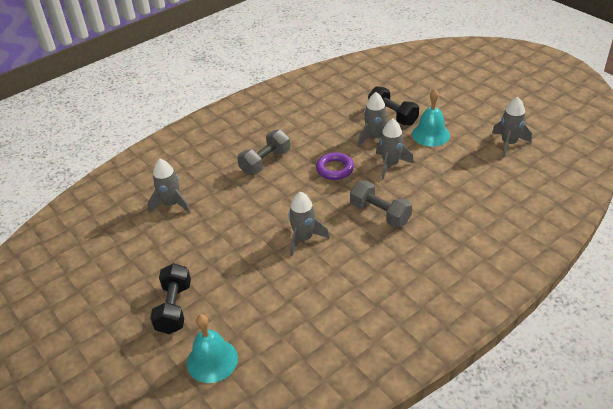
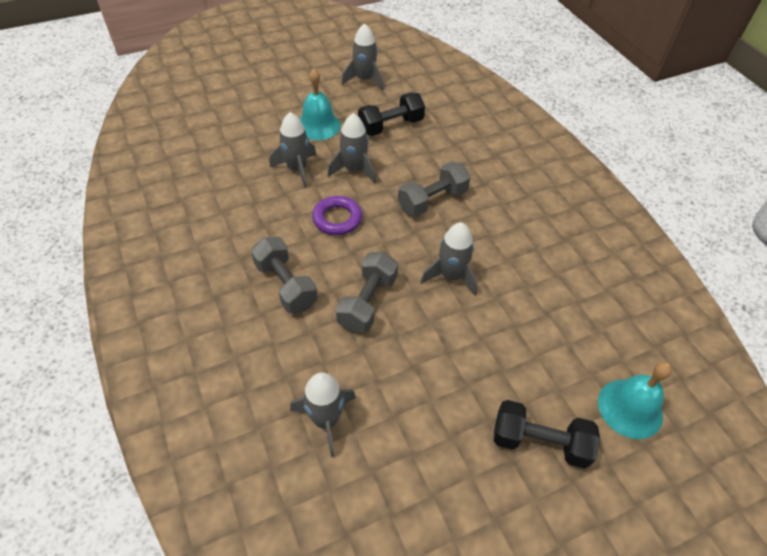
camera: 80 degrees left, 10 degrees up
black dumbbell [368,86,419,125] -> black dumbbell moved to [358,92,425,136]
none -> grey dumbbell [336,252,398,333]

